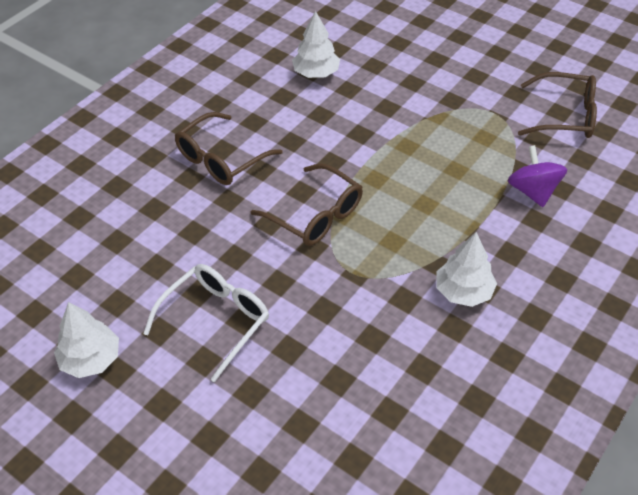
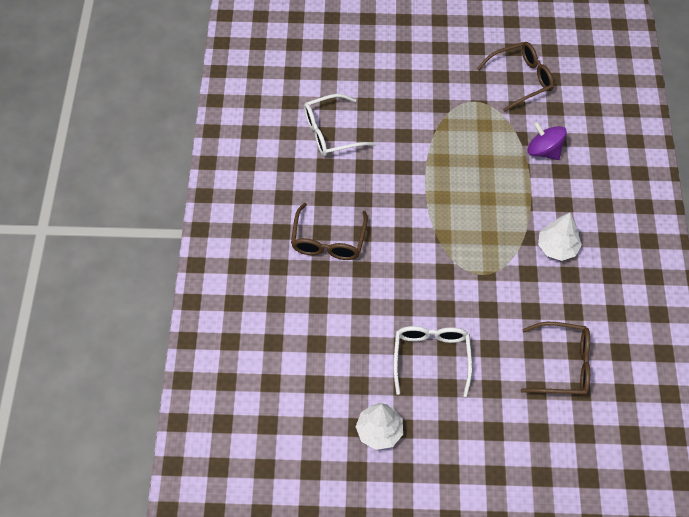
camera: 35 degrees left, 10 degrees up
brown glasses [250,163,363,246] -> brown glasses moved to [521,322,590,396]
white tree [292,11,340,78] -> white glasses [304,94,376,156]

